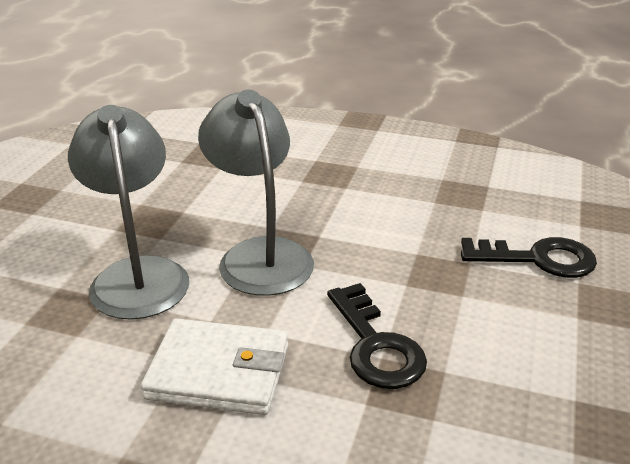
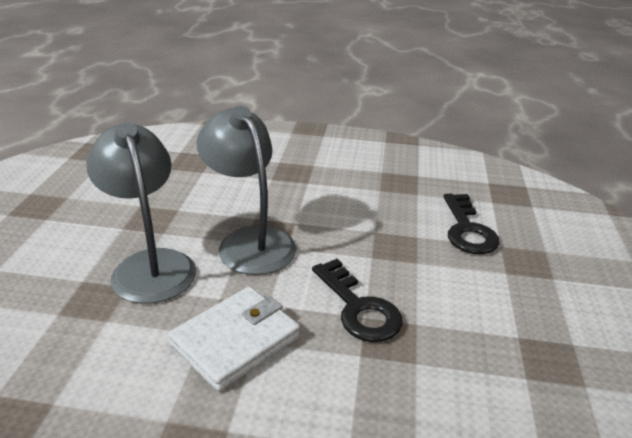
camera: 10 degrees left, 0 degrees up
white wallet [141,318,288,415] -> white wallet turned 45 degrees counterclockwise [168,287,300,391]
black key [461,237,597,278] -> black key turned 90 degrees clockwise [443,194,500,254]

